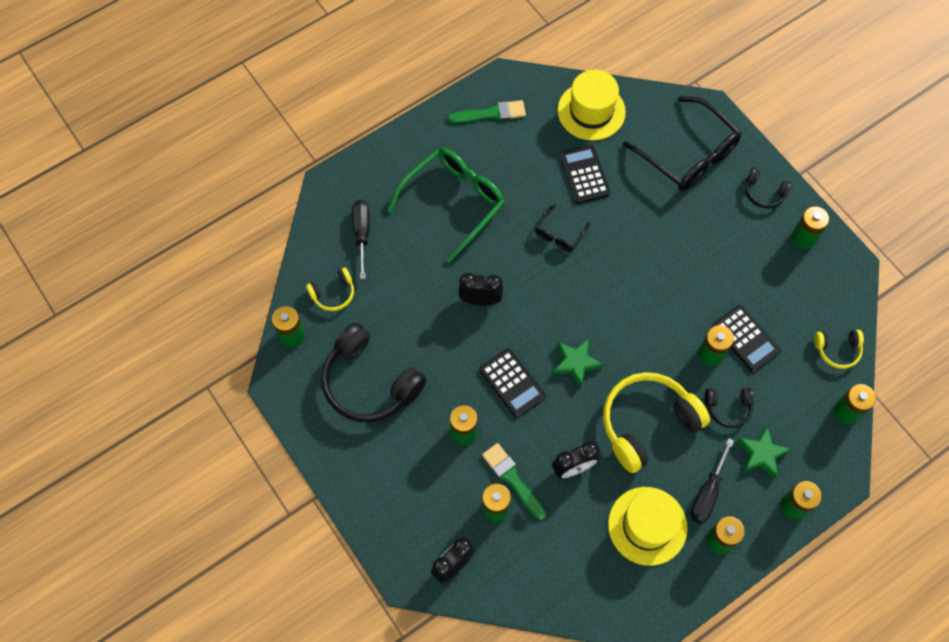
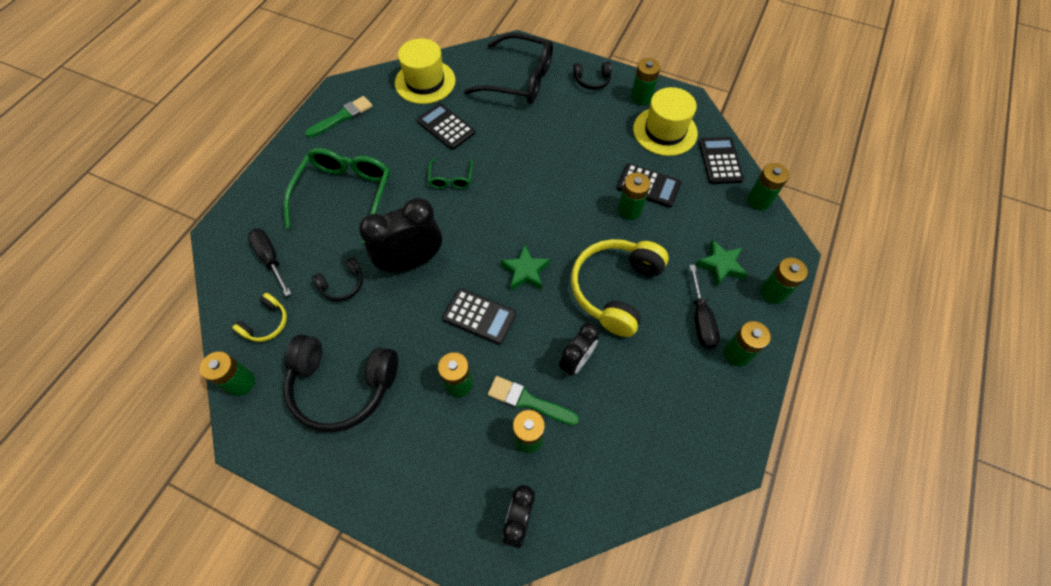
camera: 30 degrees left, 5 degrees down
black clock [458,273,503,306] -> black clock [359,198,442,273], size x1.63
black glasses [535,205,590,252] -> green glasses [428,159,473,189]
yellow hat [608,487,687,566] -> yellow hat moved to [633,87,698,156]
black headphones [705,388,754,428] -> black headphones moved to [312,257,363,301]
yellow headphones [814,330,864,369] -> black calculator [699,137,744,184]

